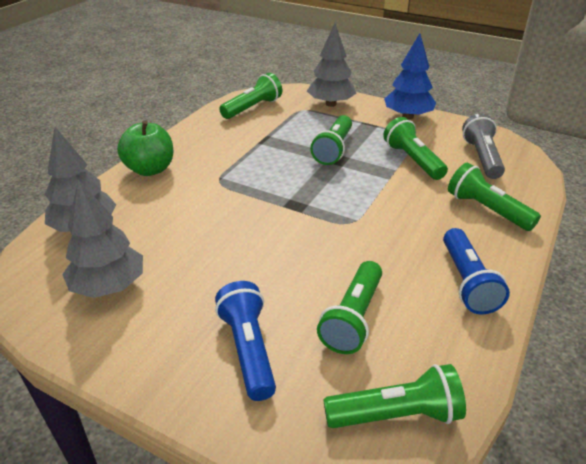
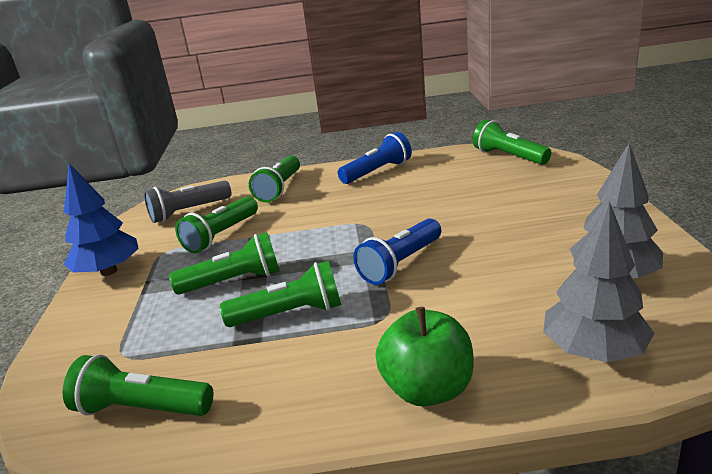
camera: 120 degrees left, 10 degrees down
blue flashlight [215,281,276,401] -> blue flashlight moved to [353,218,441,285]
grey tree [307,23,357,107] -> none
green flashlight [317,261,382,354] -> green flashlight moved to [220,261,341,327]

